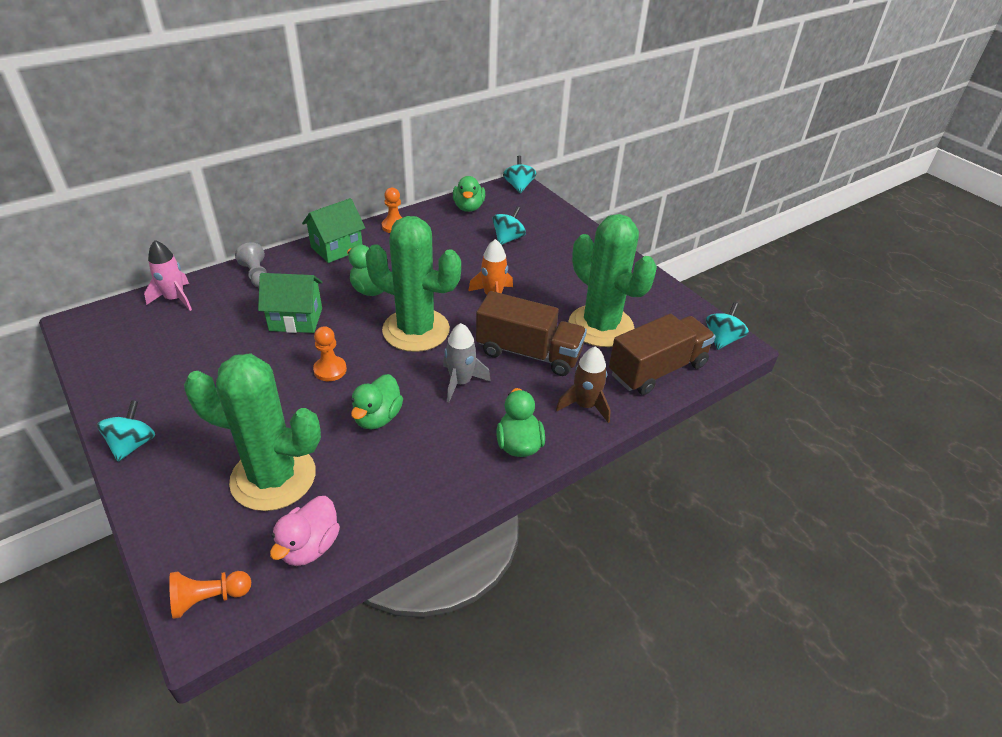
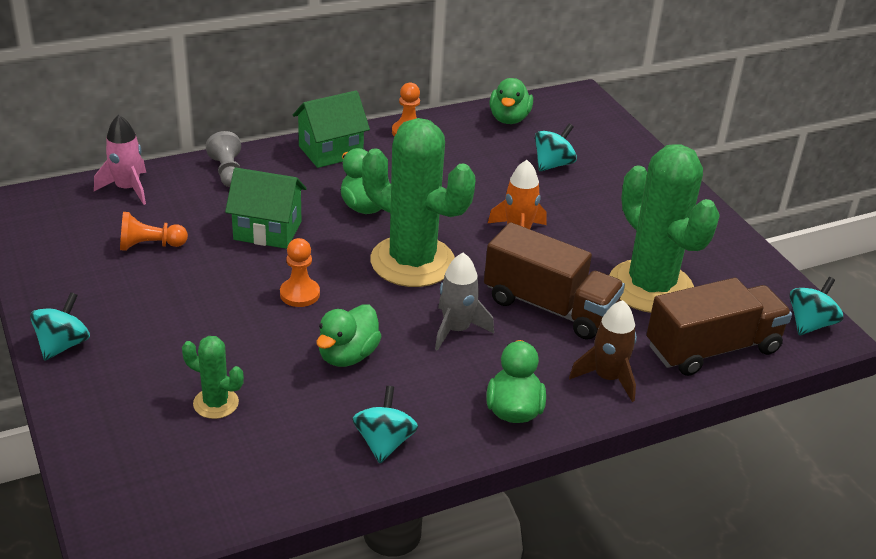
camera: 10 degrees right, 5 degrees down
orange pawn [169,571,251,619] -> orange pawn moved to [120,212,188,251]
green cactus [184,353,321,511] -> green cactus [182,336,244,419], size x0.45
pink duck [270,496,340,566] -> none
turquoise spinning top [503,156,537,194] -> turquoise spinning top moved to [352,386,418,463]

